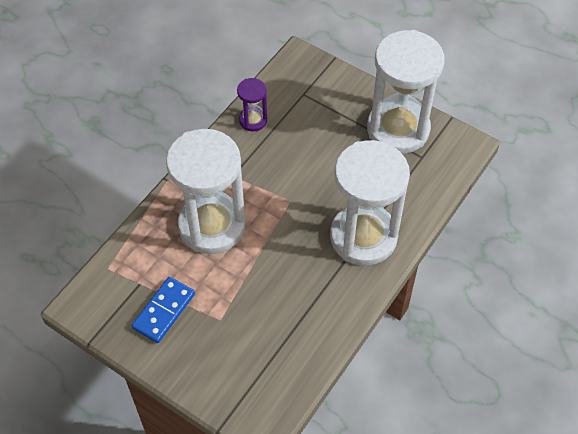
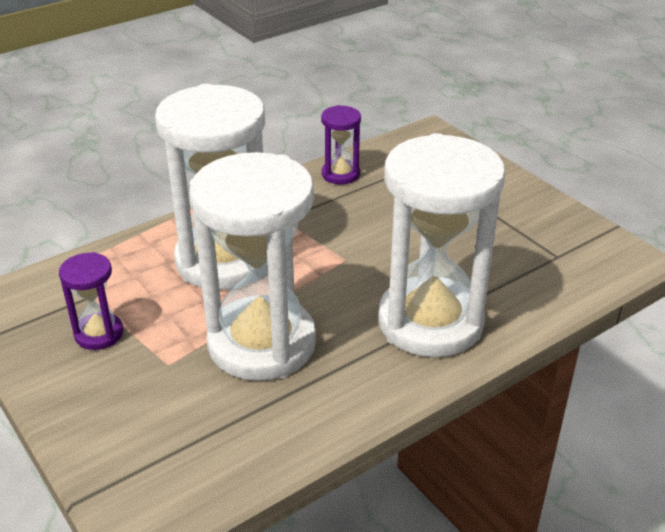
camera: 20 degrees right, 20 degrees down
blue domino [132,277,195,343] -> purple hourglass [59,252,123,350]
white hourglass [367,30,445,154] -> white hourglass moved to [189,152,316,381]

